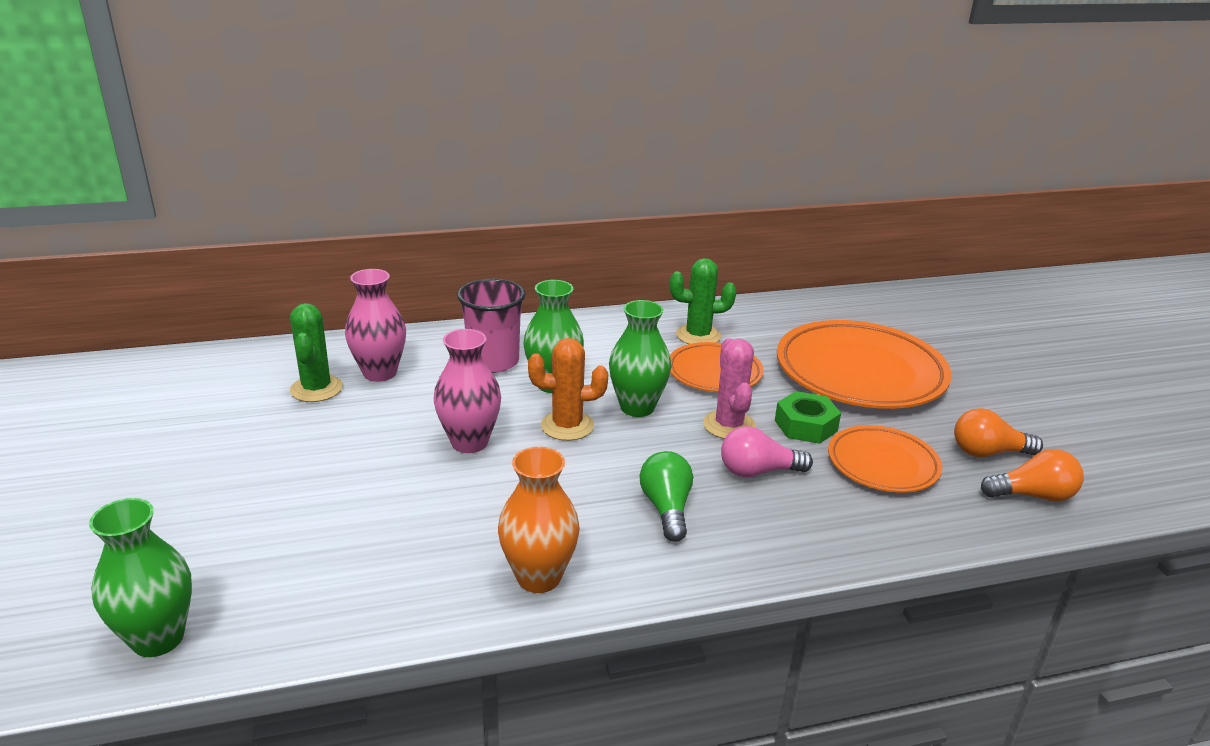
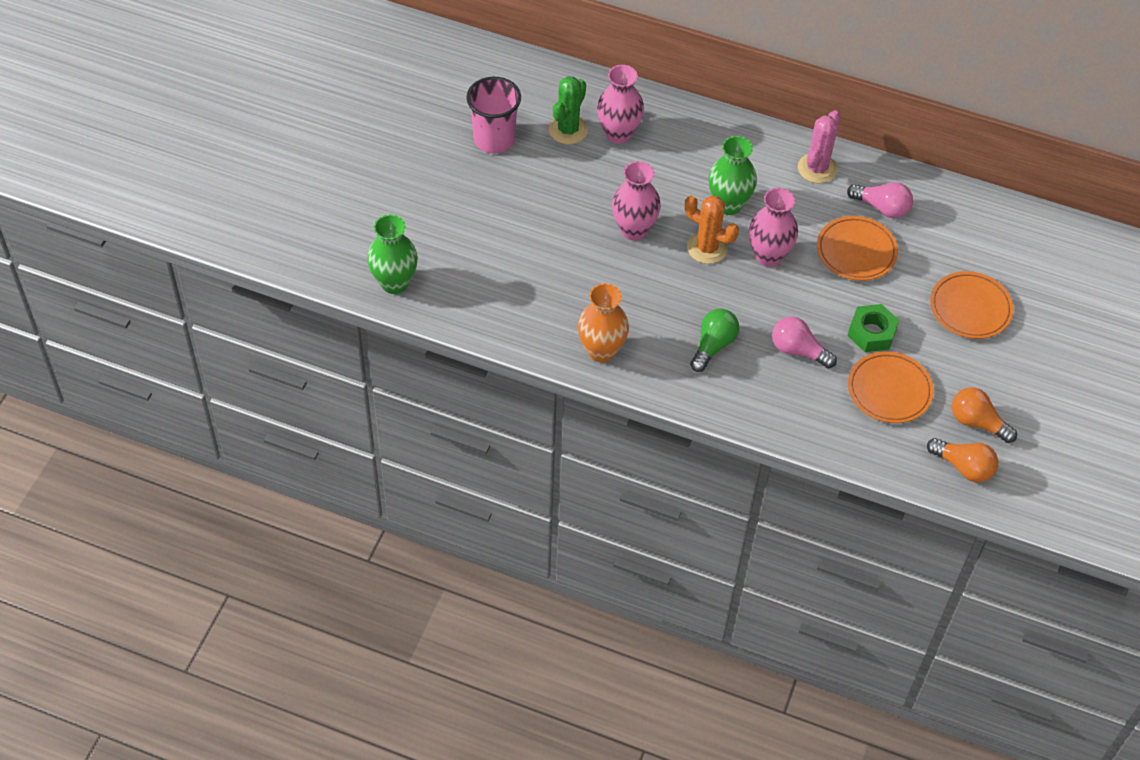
camera: 35 degrees right, 25 degrees up
pink cup [457,278,526,373] -> pink cup moved to [466,77,521,153]
green vase [609,300,671,417] -> pink vase [749,188,798,267]
green cactus [670,258,736,344] -> pink light bulb [847,182,913,218]
pink cactus [703,338,756,439] -> pink cactus moved to [798,110,840,183]
orange plate [777,320,952,409] -> orange plate [930,271,1014,339], size x0.56

